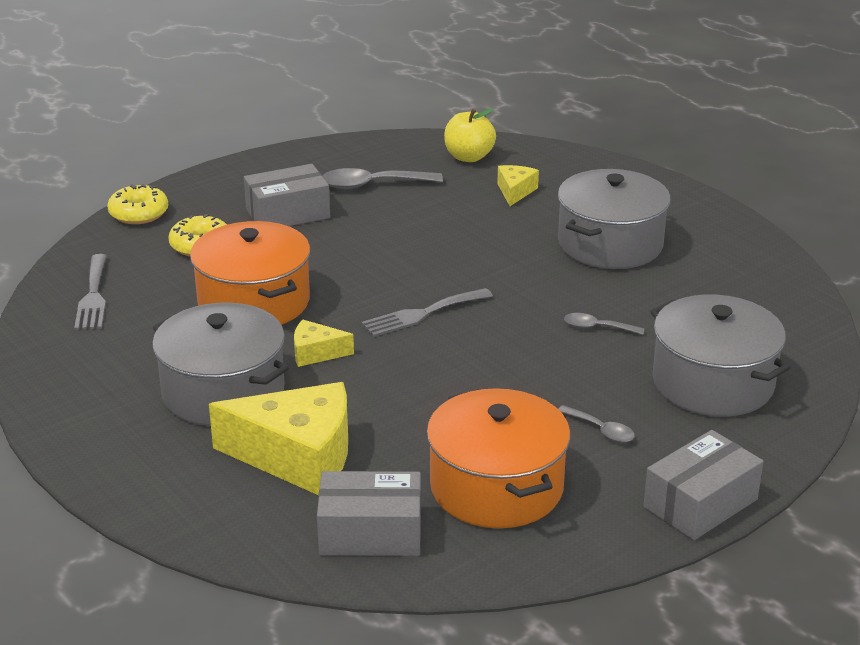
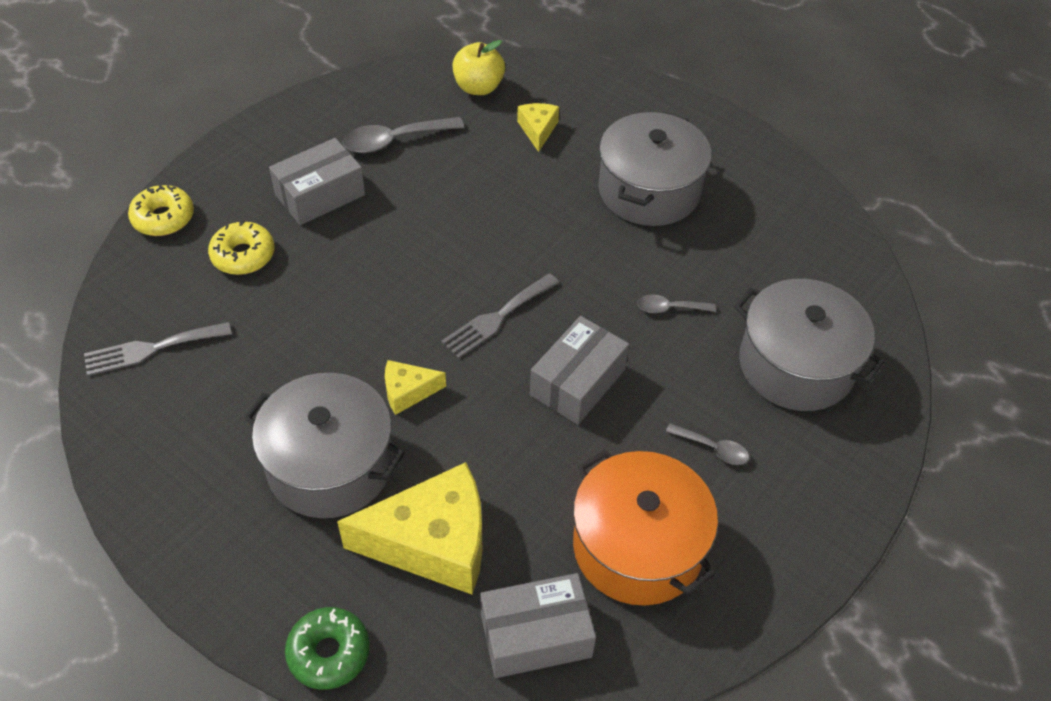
camera: 15 degrees left, 20 degrees up
grey fork [74,254,107,330] -> grey fork turned 90 degrees clockwise [84,322,232,376]
orange pot [190,221,310,325] -> none
grey box [643,430,764,540] -> grey box moved to [530,316,629,425]
none -> green donut [285,607,370,690]

